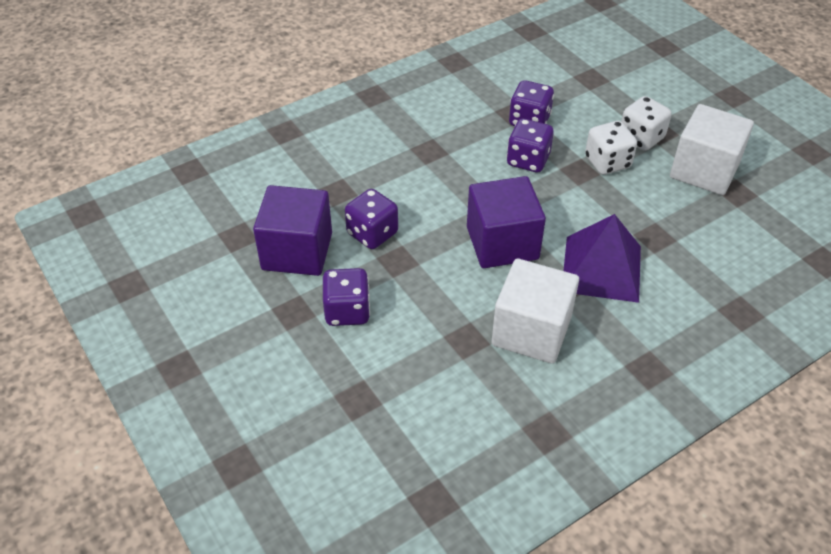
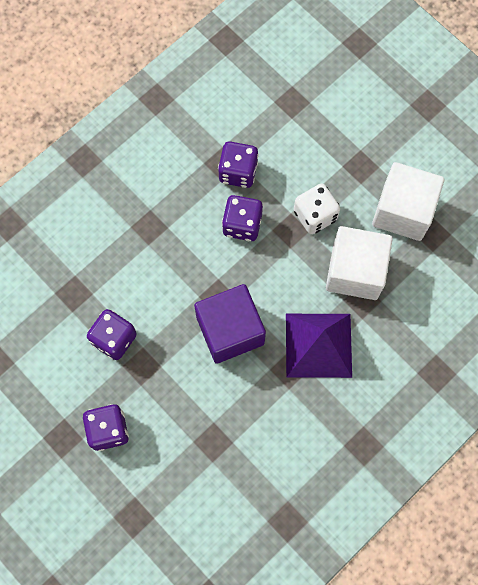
camera: 10 degrees left, 25 degrees up
purple cube [253,185,332,276] -> none
white cube [492,258,579,364] -> white cube moved to [326,226,393,300]
white dice [621,96,672,151] -> none

